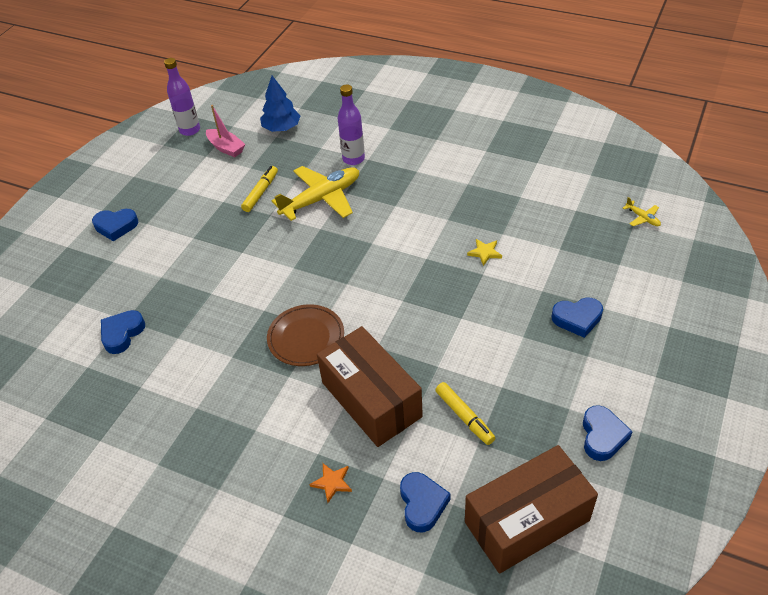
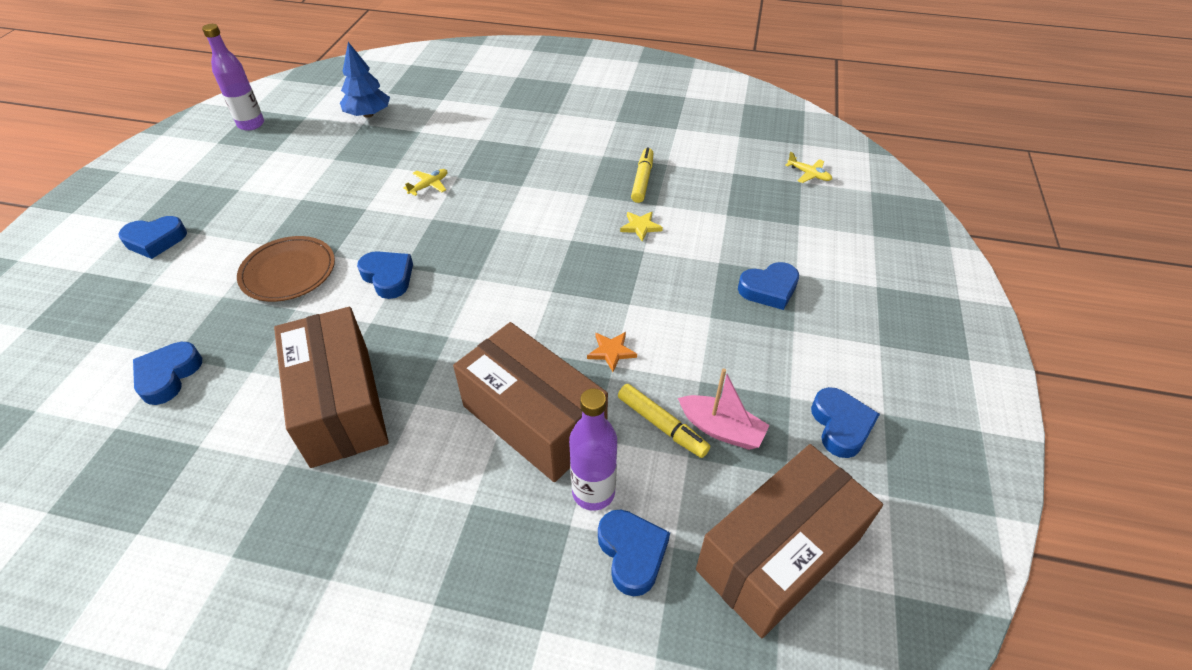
camera: 15 degrees left, 0 degrees up
pink boat [206,105,245,157] -> pink boat moved to [678,368,770,450]
yellow marker [241,166,278,212] -> yellow marker moved to [631,147,653,203]
brown plate [267,304,344,366] -> brown plate moved to [237,236,335,302]
yellow plane [272,166,359,221] -> yellow plane [403,169,447,196], size x0.42
orange star [309,463,352,503] -> orange star moved to [587,332,637,372]
purple bottle [338,85,365,165] -> purple bottle moved to [569,388,617,511]
none -> brown box [274,307,389,468]
none -> blue heart [357,251,413,299]

